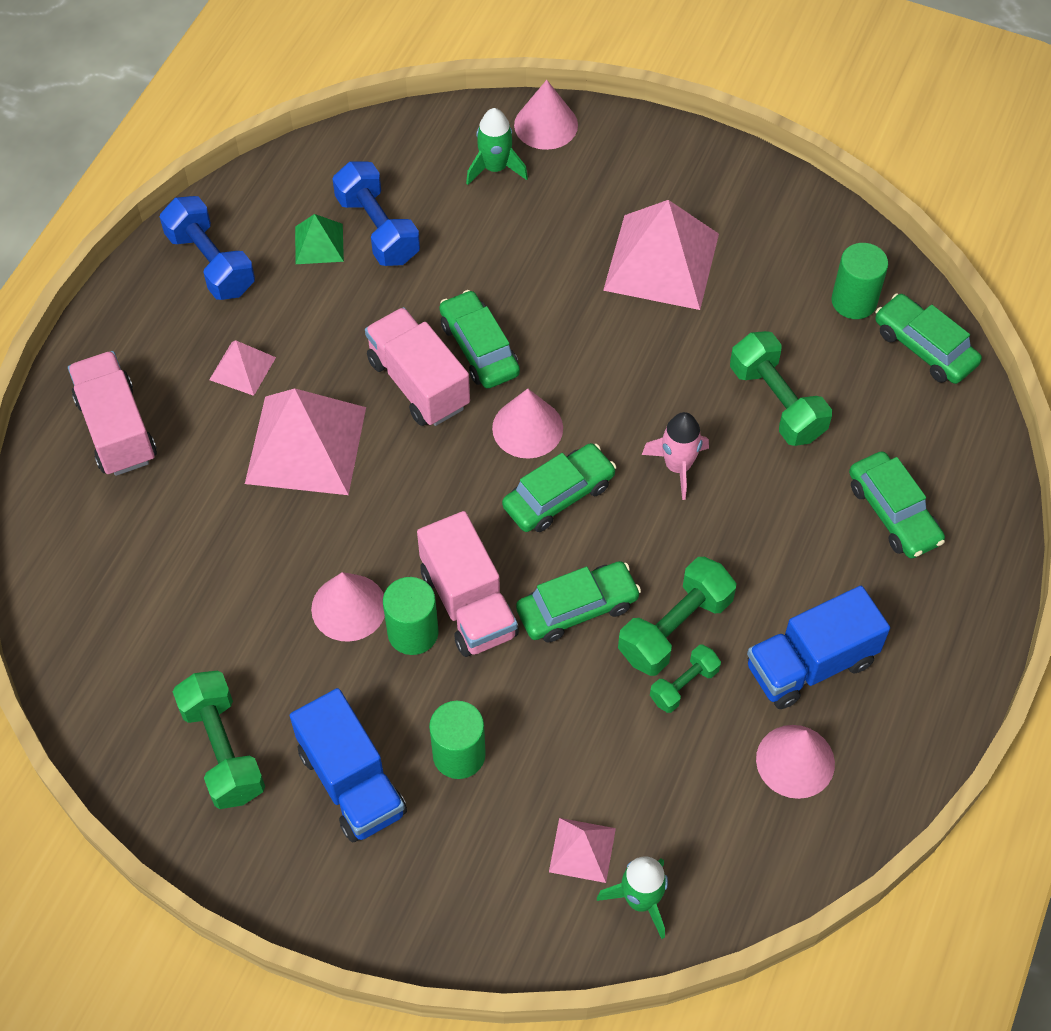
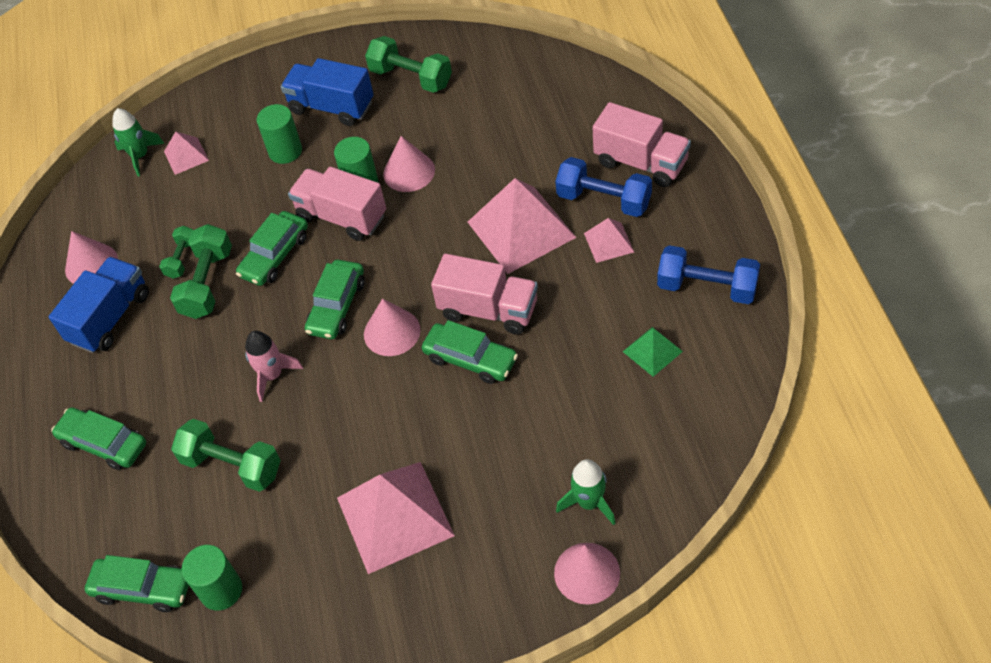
camera: 150 degrees right, 5 degrees down
blue dumbbell [333,161,420,266] -> blue dumbbell moved to [555,157,652,217]

